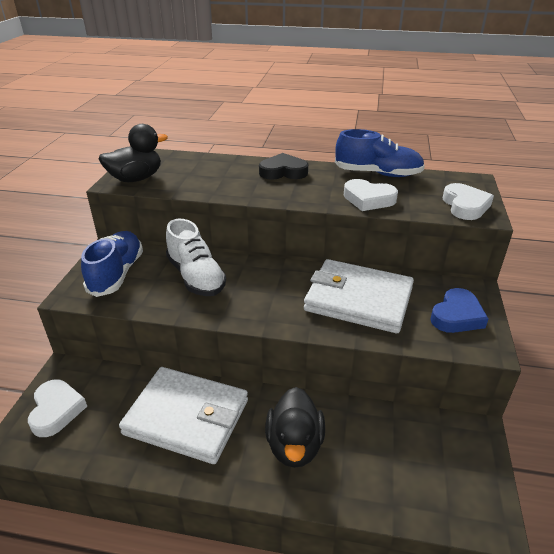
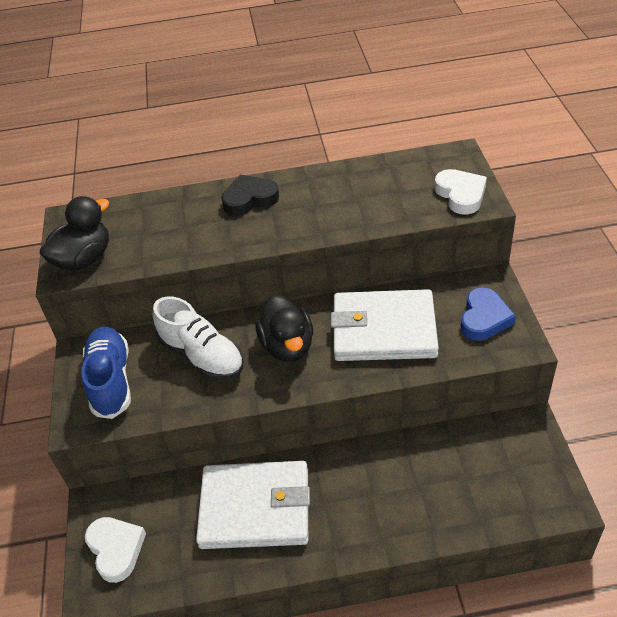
camera: 15 degrees left, 10 degrees up
black duck [265,387,325,468] -> black duck moved to [255,294,313,362]
blue shoe [335,129,425,177] -> none
white heart [343,179,398,211] -> none

